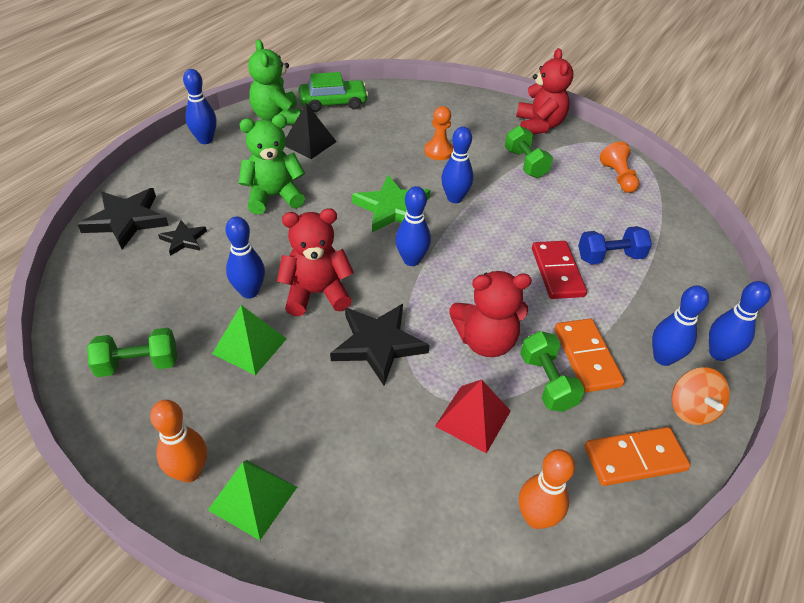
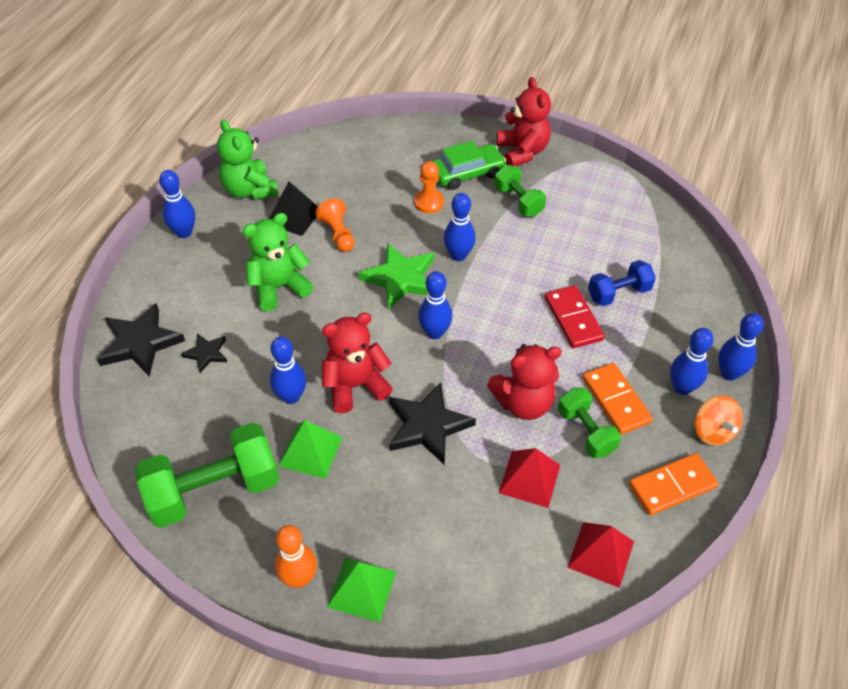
camera: 10 degrees left, 5 degrees up
green dumbbell [87,328,177,377] -> green dumbbell [135,422,279,528], size x1.76
green car [299,72,368,112] -> green car moved to [432,141,506,190]
orange bowling pin [519,449,575,529] -> red pyramid [567,522,634,588]
orange pawn [600,142,639,193] -> orange pawn moved to [315,198,355,252]

